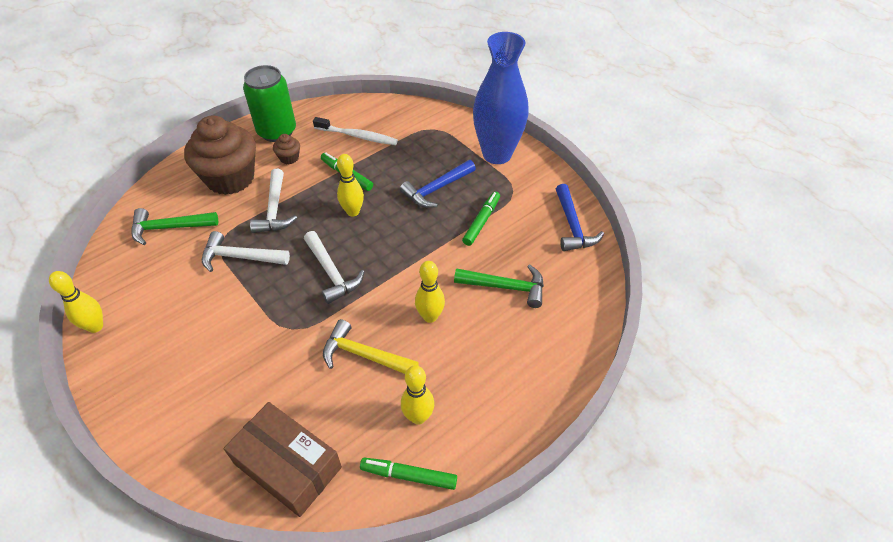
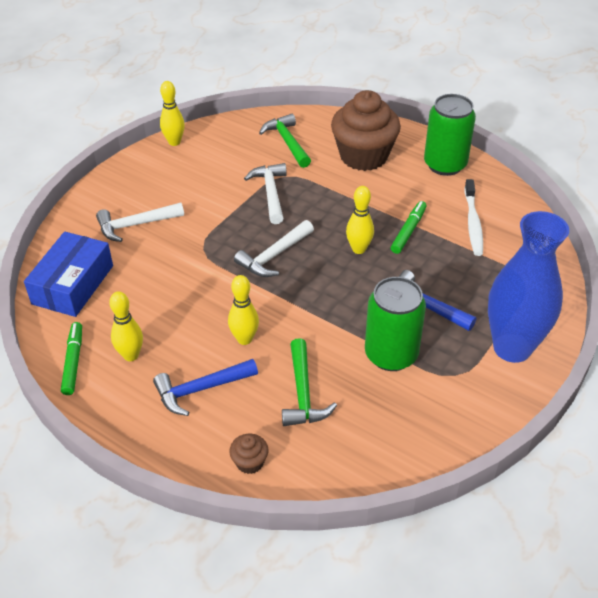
camera: 75 degrees right, 5 degrees down
brown box [224,402,342,517] -> blue box [24,232,113,317]
white hammer [250,169,297,233] -> white hammer moved to [96,203,184,242]
brown cupcake [273,134,300,164] -> brown cupcake moved to [229,434,269,474]
yellow hammer [323,319,419,374] -> none
green marker [462,192,500,246] -> green can [365,277,426,371]
blue hammer [556,184,604,251] -> blue hammer moved to [153,359,258,416]

